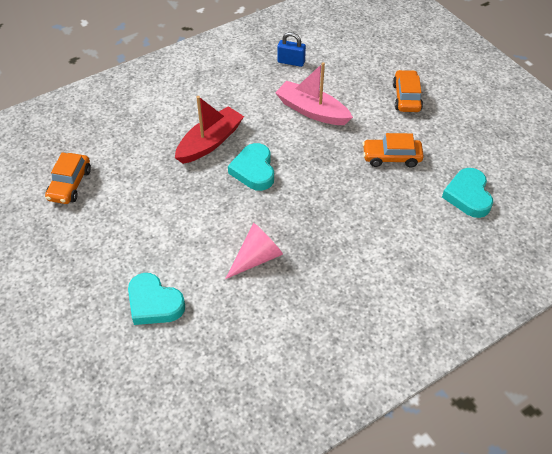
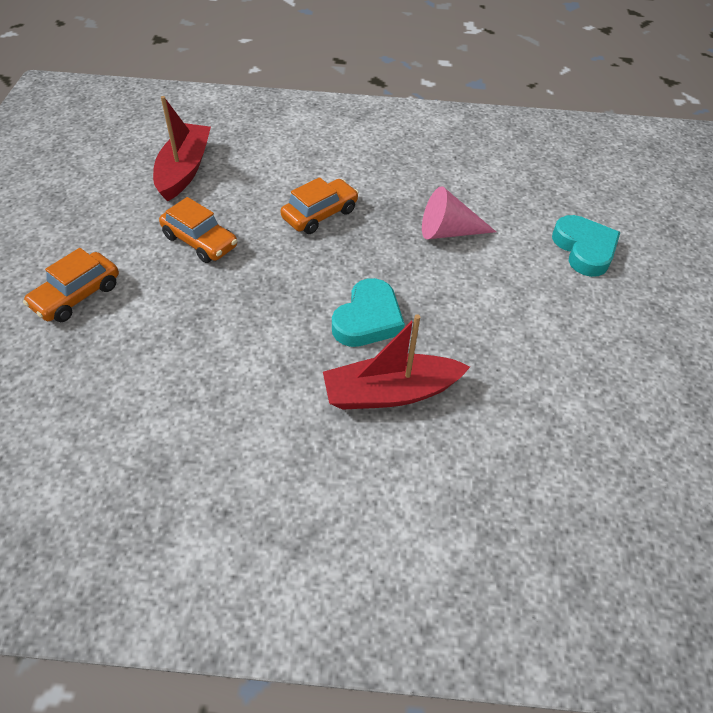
camera: 145 degrees left, 0 degrees up
orange car [45,153,91,204] -> orange car moved to [280,177,359,234]
pink boat [275,62,353,125] -> none
blue padlock [278,32,306,67] -> none
turquoise heart [442,168,493,218] -> red boat [153,96,211,202]

